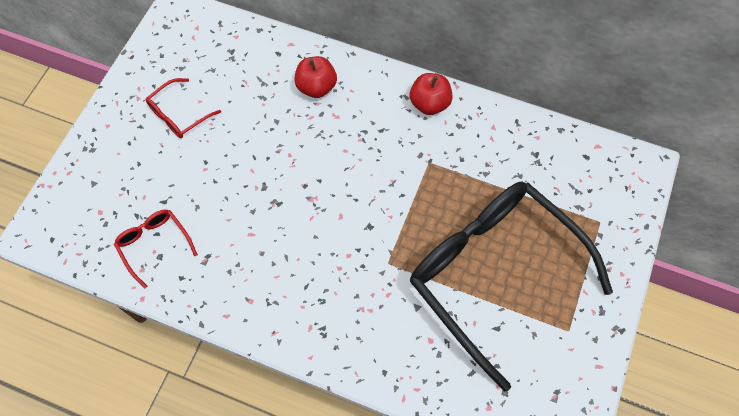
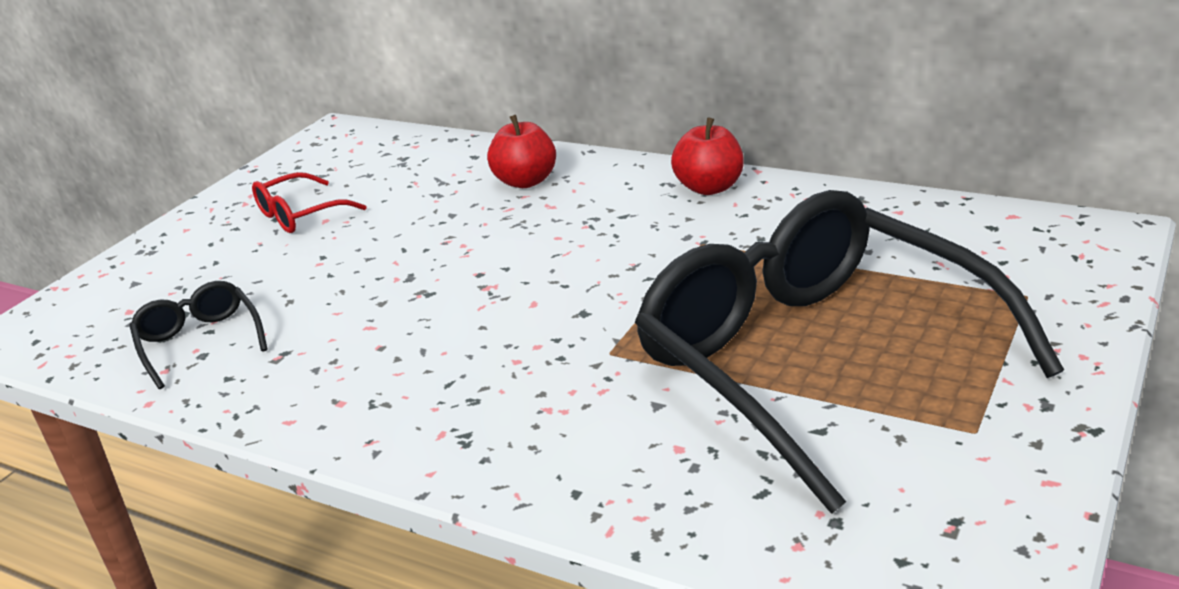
camera: 10 degrees right, 35 degrees down
red glasses [114,210,198,288] -> black glasses [129,281,268,389]

